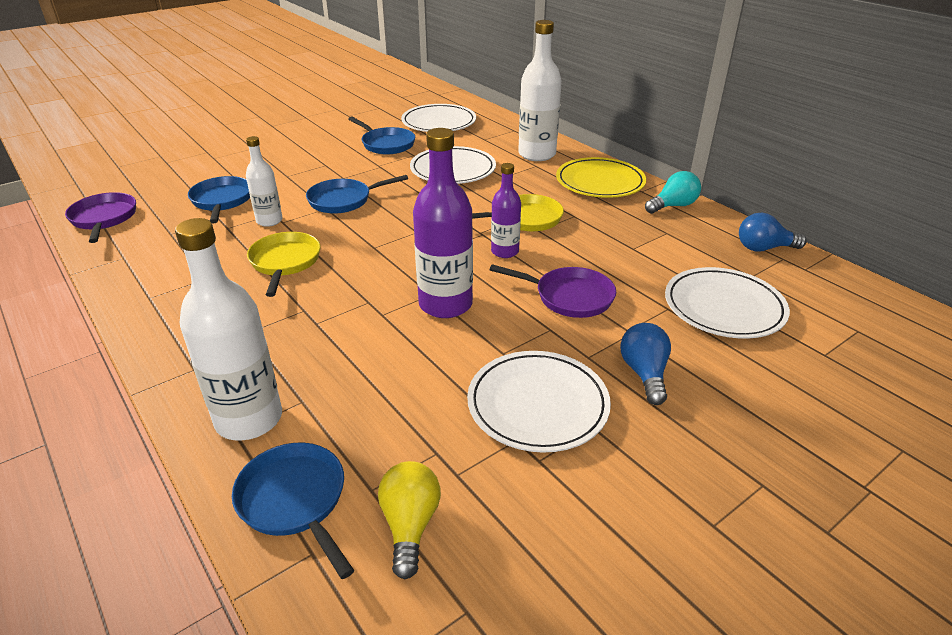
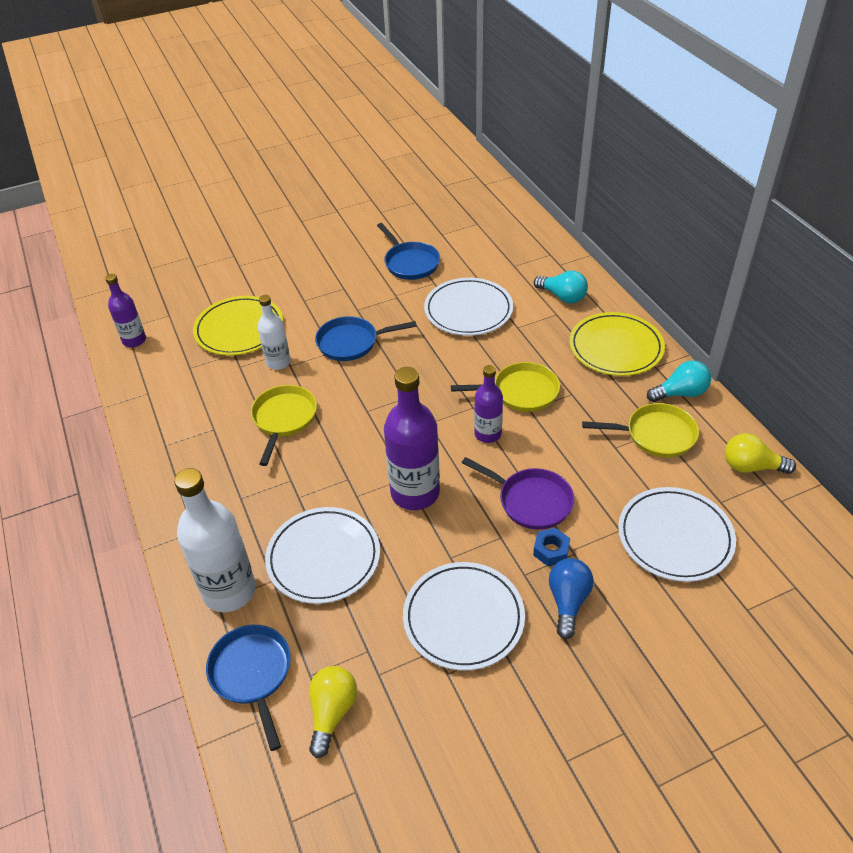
camera: 15 degrees right, 10 degrees up
purple pan [65,192,136,243] -> purple bottle [105,274,146,347]
blue pan [188,176,250,223] -> yellow plate [193,296,283,356]
white plate [401,104,476,132] -> white plate moved to [265,507,380,604]
white bottle [518,20,562,161] -> turquoise light bulb [534,270,588,303]
blue light bulb [739,213,807,251] -> yellow light bulb [725,433,796,474]
none -> blue nut [533,528,570,566]
none -> yellow pan [582,403,699,458]

